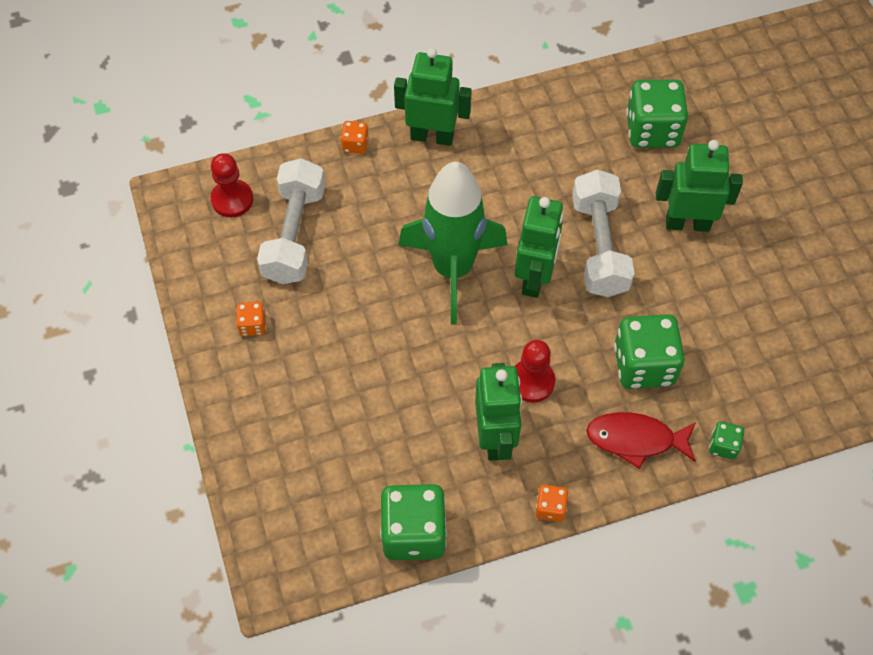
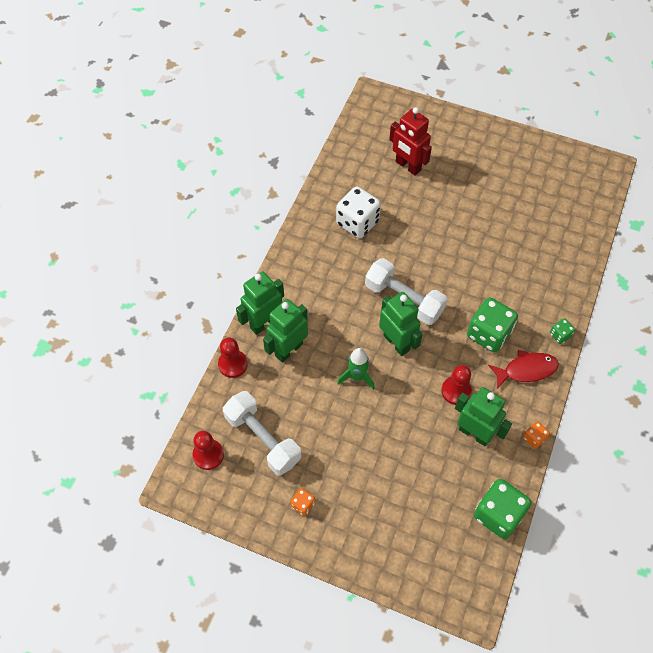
camera: 50 degrees left, 0 degrees up
orange dice [340,121,368,154] -> red pawn [218,338,248,378]
green rocket [398,162,508,324] -> green rocket [337,348,375,390], size x0.50
red fish [586,412,696,469] -> red fish turned 150 degrees counterclockwise [488,350,559,389]
green dice [626,80,688,148] -> white dice [336,186,381,238]
green robot [656,140,743,232] -> green robot moved to [263,299,308,363]
none -> red robot [389,107,432,175]

